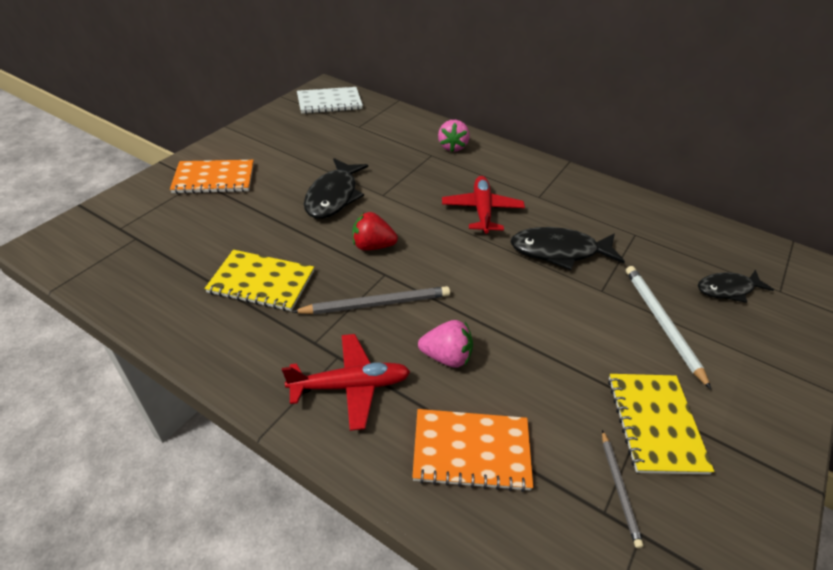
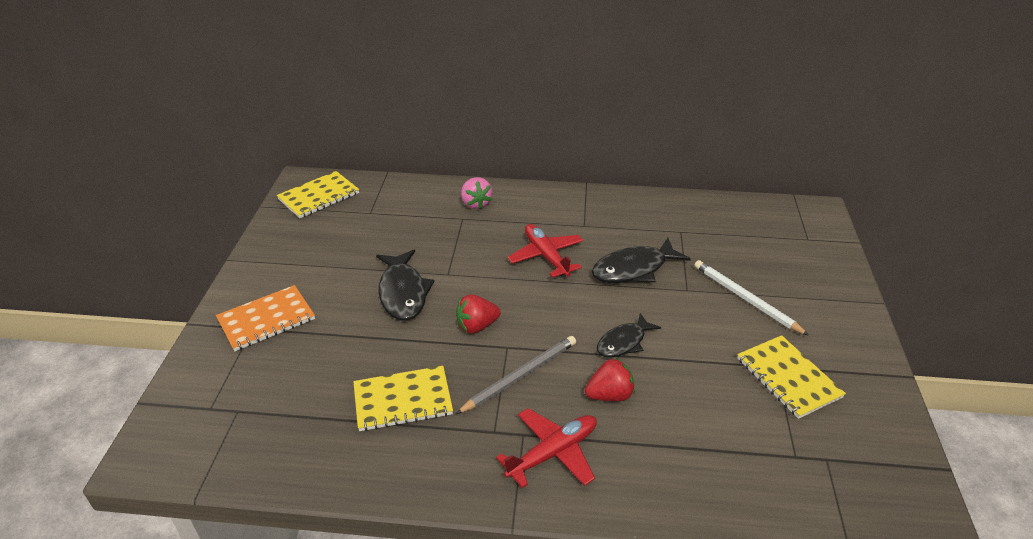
camera: 25 degrees left, 5 degrees down
white notebook [297,87,363,114] -> yellow notebook [277,171,359,218]
orange notebook [412,409,533,492] -> none
pink strawberry [418,320,473,368] -> red strawberry [585,358,635,401]
grey pencil [602,430,644,548] -> none
black fish [698,270,774,303] -> black fish moved to [597,313,661,358]

